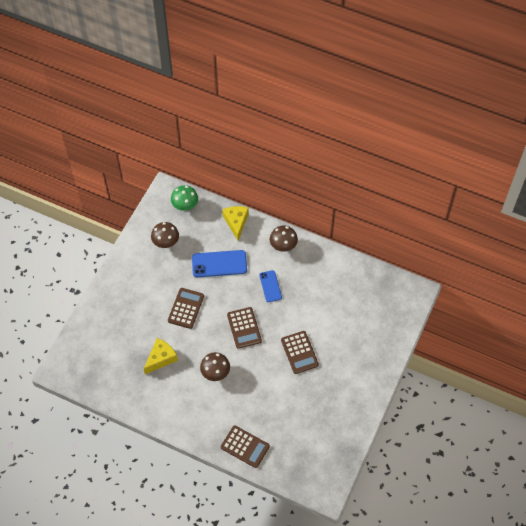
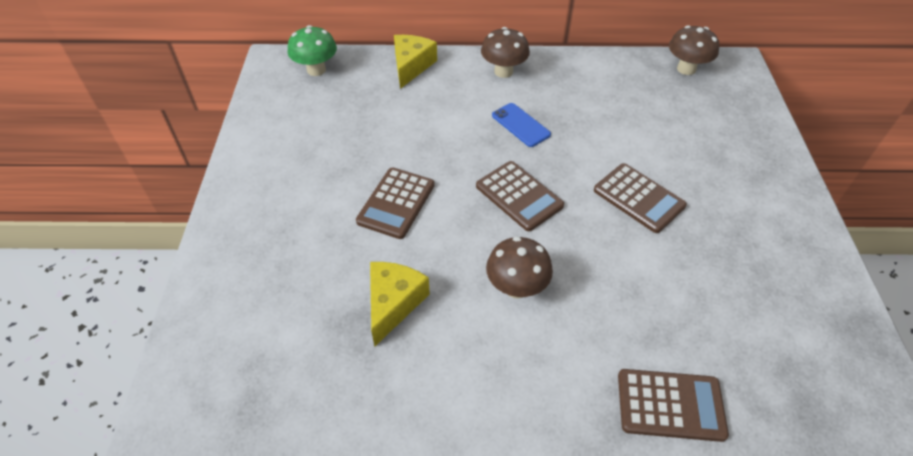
camera: 25 degrees left, 10 degrees down
brown mushroom [151,222,179,248] -> brown mushroom moved to [669,25,719,75]
brown calculator [168,288,204,329] -> brown calculator turned 150 degrees counterclockwise [356,167,435,239]
blue phone [192,250,247,277] -> none
yellow cheese [222,206,249,241] -> yellow cheese turned 45 degrees clockwise [394,35,437,89]

